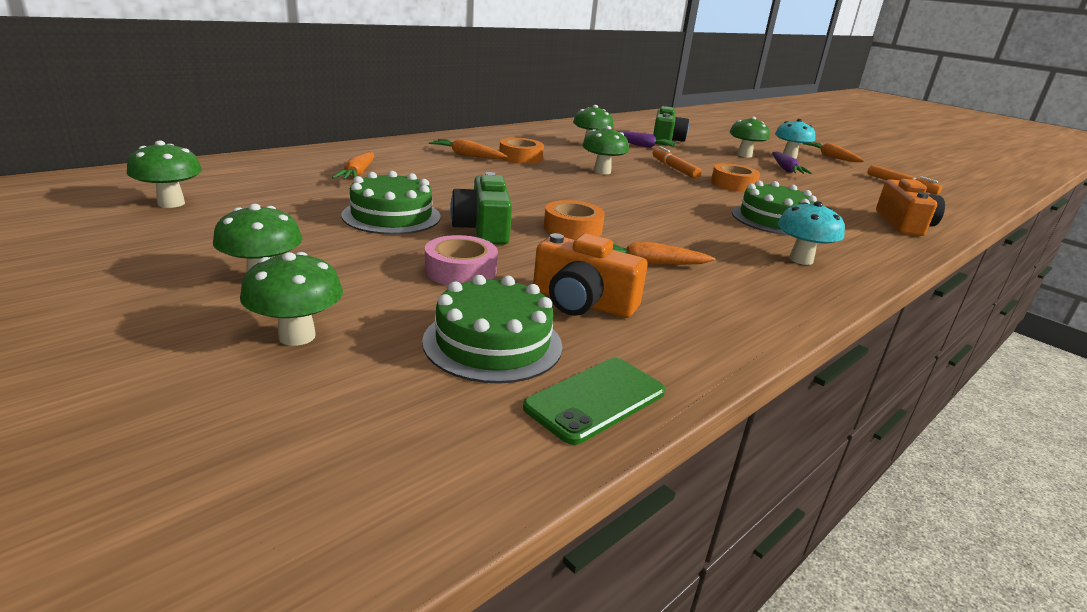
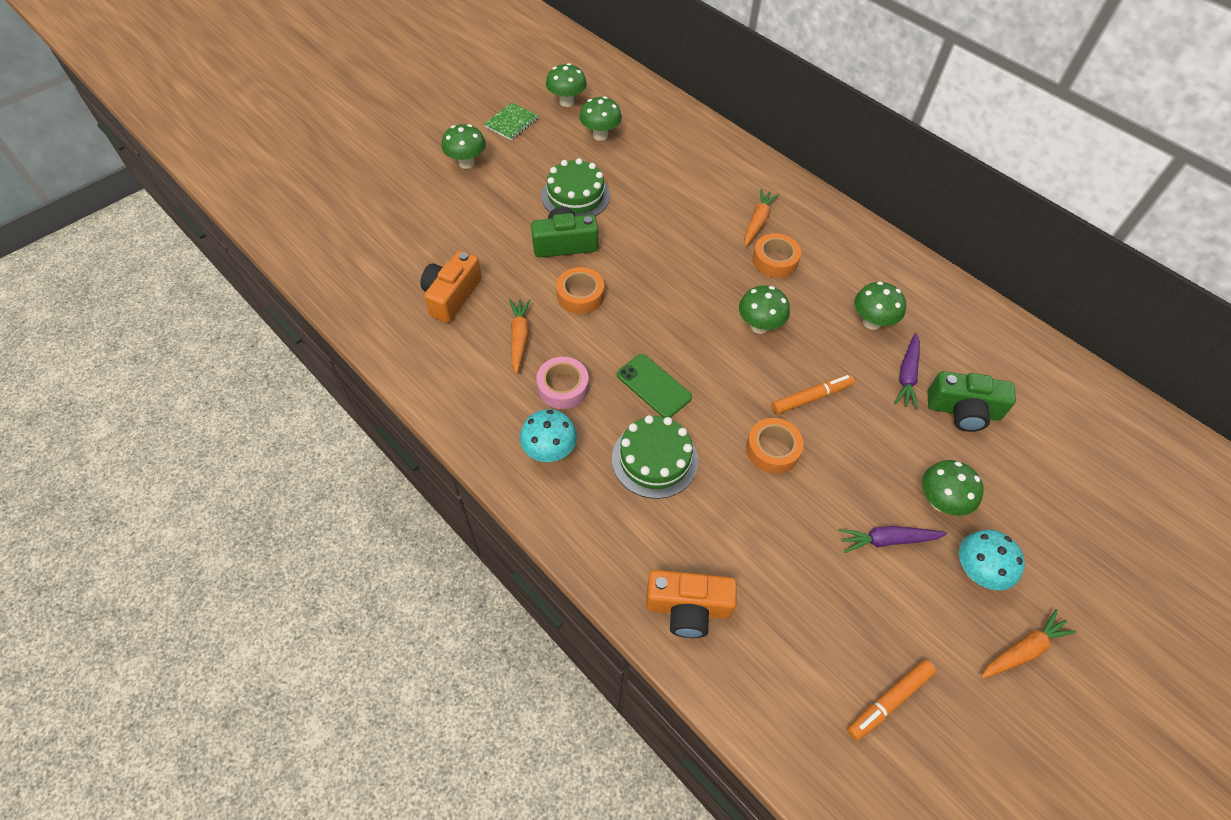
camera: 90 degrees right, 30 degrees up
green mushroom [240,252,343,346] -> green mushroom moved to [579,96,622,141]
orange carrot [332,152,374,180] -> none
green cake [422,275,562,384] -> none
pink tape [425,235,498,285] -> pink tape moved to [536,357,589,409]
green phone [523,358,665,445] -> green phone moved to [617,354,692,418]
none -> green notebook [484,102,538,140]

